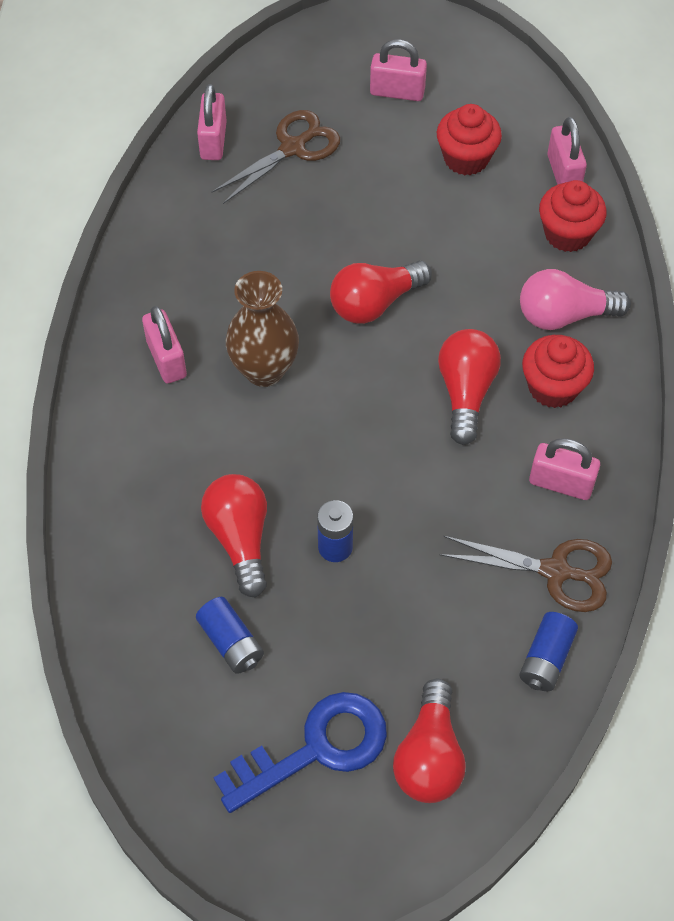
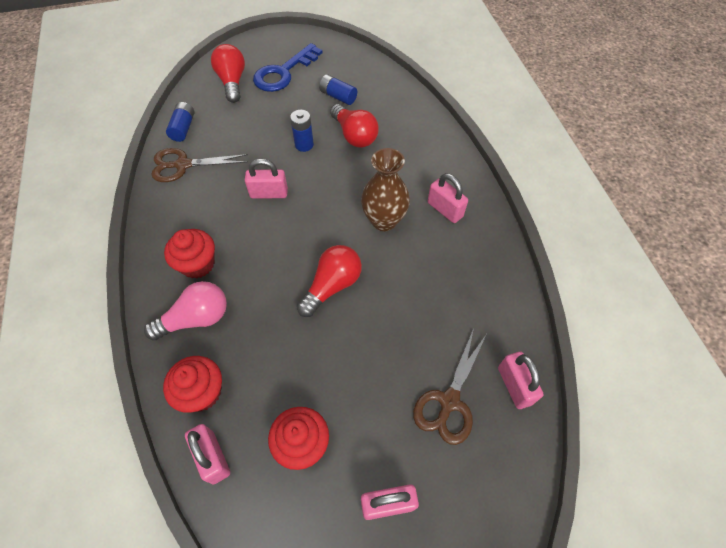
camera: 160 degrees right, 0 degrees up
red light bulb [438,329,501,445] -> none
pink padlock [529,438,600,500] -> pink padlock moved to [245,159,288,199]

